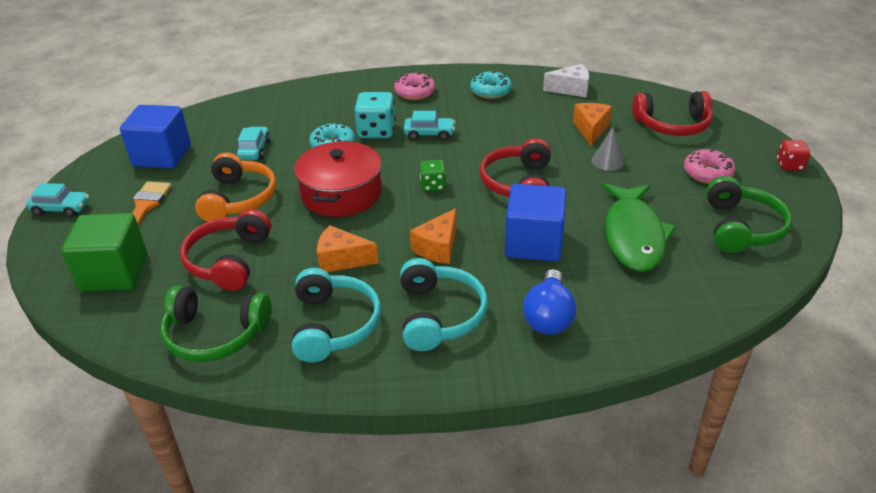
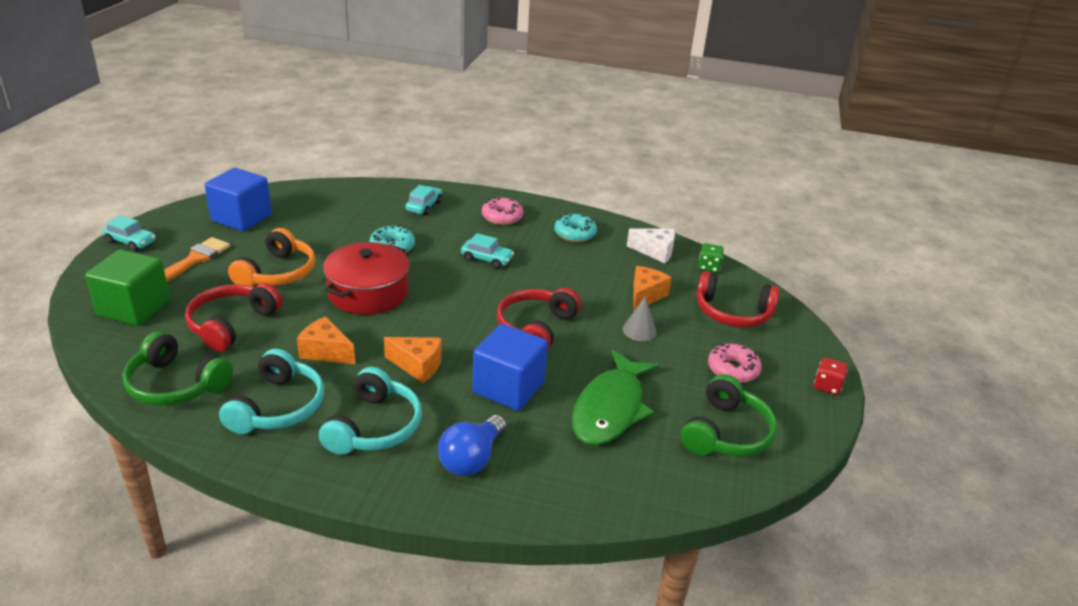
camera: 15 degrees right, 5 degrees down
turquoise car [236,127,270,160] -> turquoise car moved to [406,185,442,216]
turquoise dice [354,92,396,138] -> none
orange cheese [410,208,456,264] -> orange cheese turned 120 degrees counterclockwise [384,337,442,383]
green dice [420,160,446,191] -> green dice moved to [698,243,724,273]

